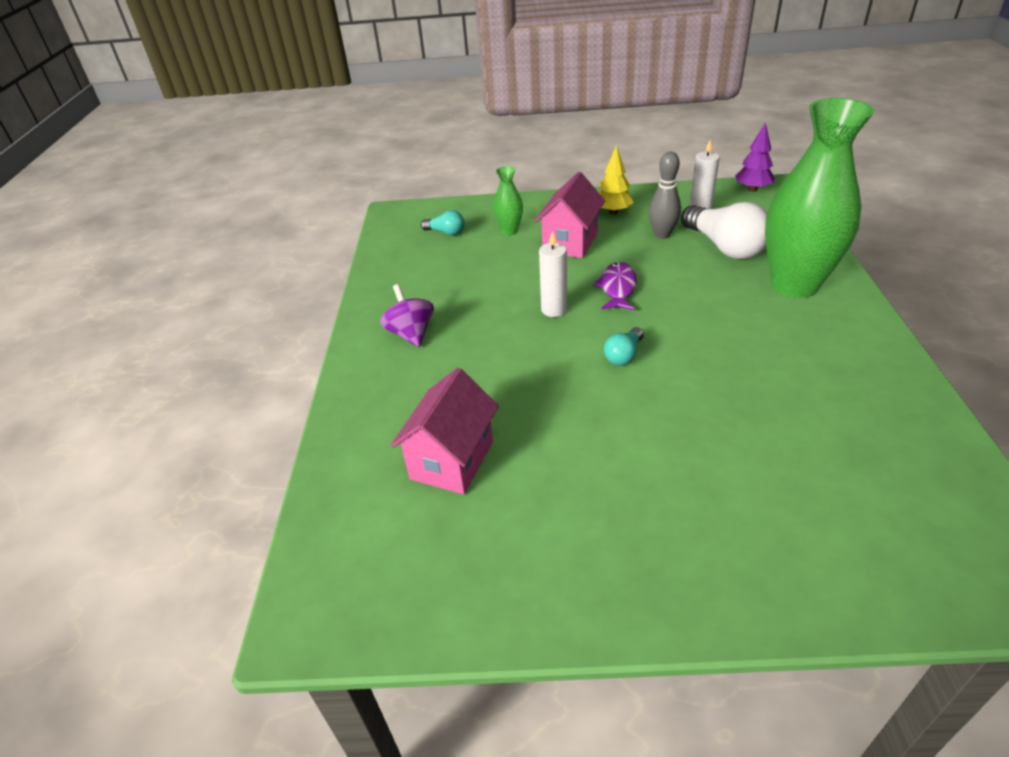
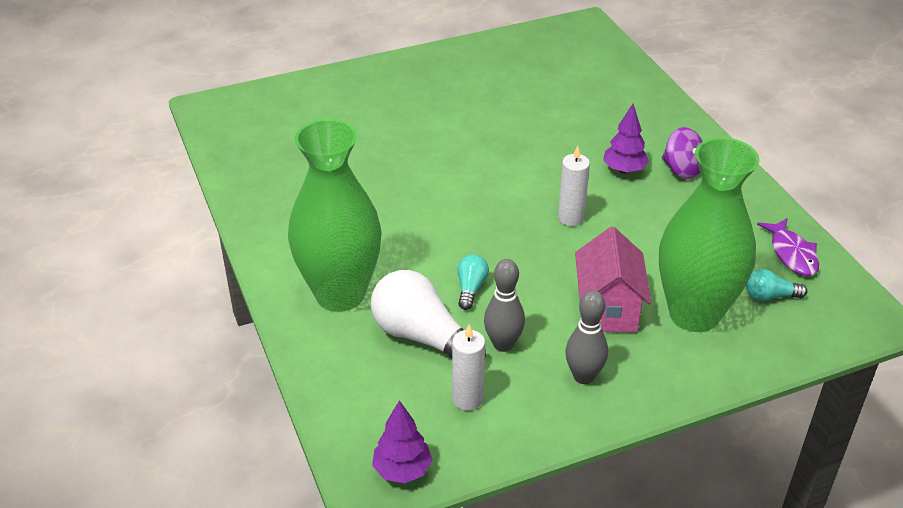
camera: 155 degrees right, 0 degrees up
pink house [391,368,499,495] -> none
green vase [493,166,523,235] -> green vase [659,137,760,332], size x2.33
purple fish [593,262,637,310] -> purple fish moved to [757,218,819,276]
yellow tree [599,145,634,215] -> grey bowling pin [565,290,608,384]
turquoise light bulb [604,327,644,366] -> turquoise light bulb moved to [457,255,489,310]
none -> purple tree [603,104,649,174]

